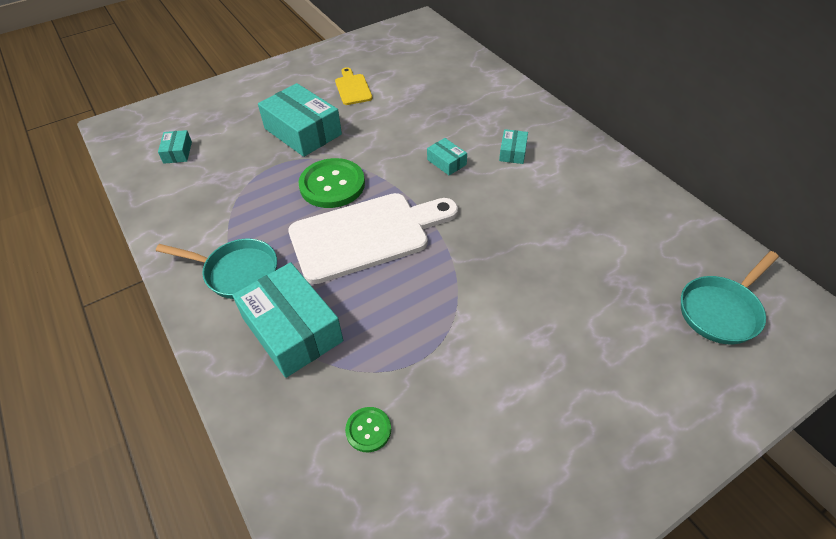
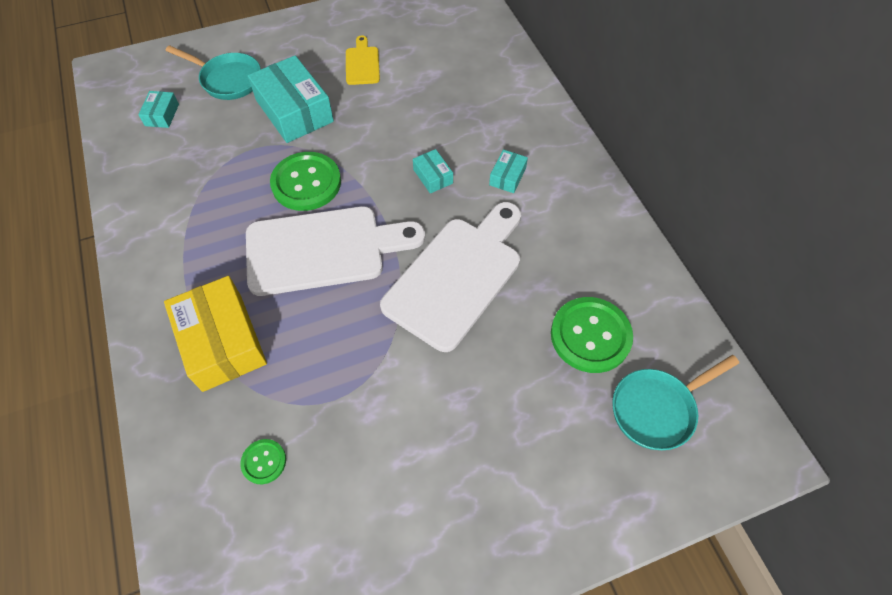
camera: 10 degrees right, 10 degrees up
turquoise pan [156,239,277,299] -> turquoise pan moved to [166,45,261,100]
turquoise box [232,262,343,378] -> yellow box [164,276,267,392]
none -> white cutting board [380,202,521,352]
none -> green button [551,297,633,373]

